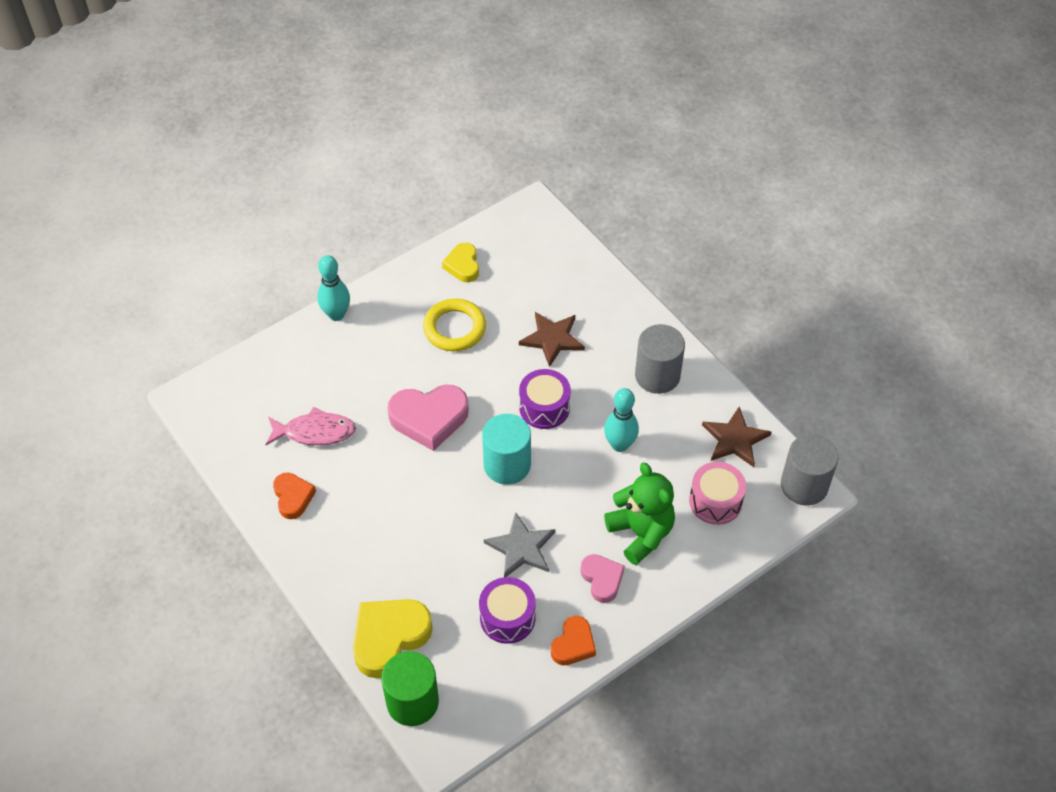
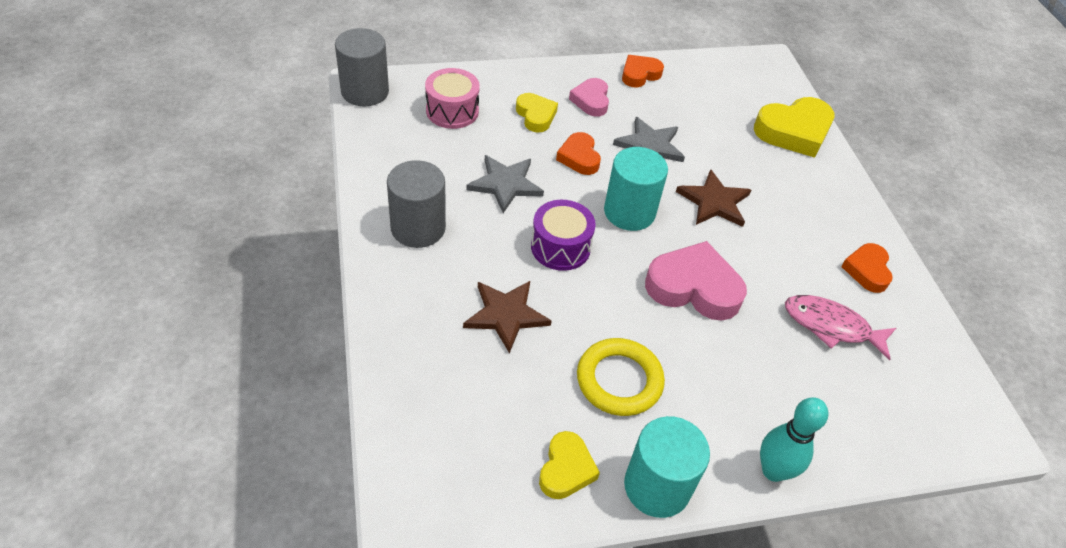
camera: 160 degrees left, 5 degrees down
green cylinder [381,651,439,726] -> none
purple drum [479,577,536,644] -> none
turquoise bowling pin [604,388,639,452] -> grey star [466,155,544,213]
green teddy bear [604,462,675,565] -> yellow heart [516,93,558,132]
brown star [702,407,771,467] -> brown star moved to [676,169,751,227]
none -> orange heart [556,132,601,175]
none -> turquoise cylinder [624,416,710,518]

